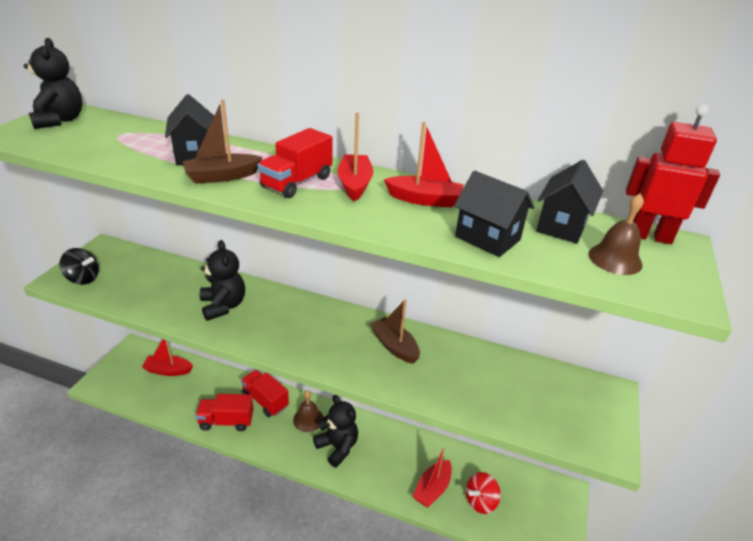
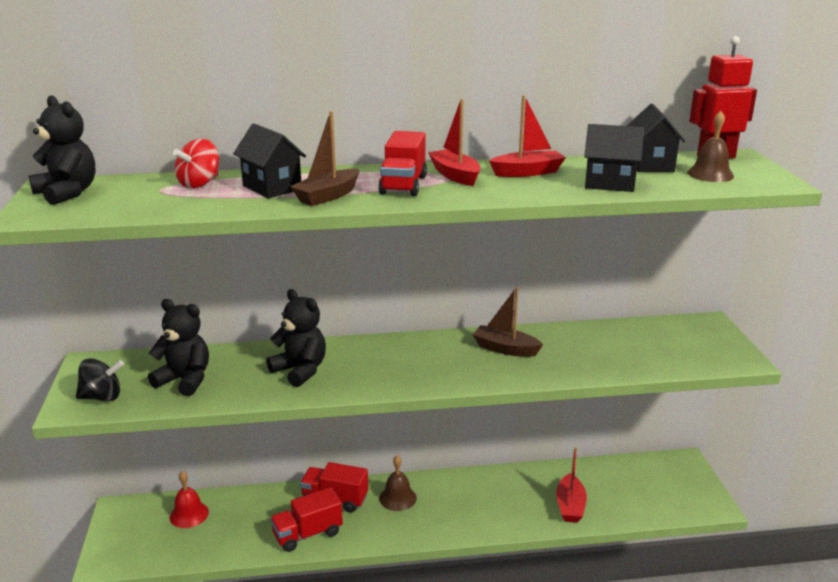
camera: 25 degrees left, 10 degrees down
red boat [142,339,193,376] -> red bell [169,471,209,528]
black teddy bear [313,395,358,468] -> black teddy bear moved to [148,299,209,396]
red spinning top [466,472,501,514] -> red spinning top moved to [173,139,219,188]

